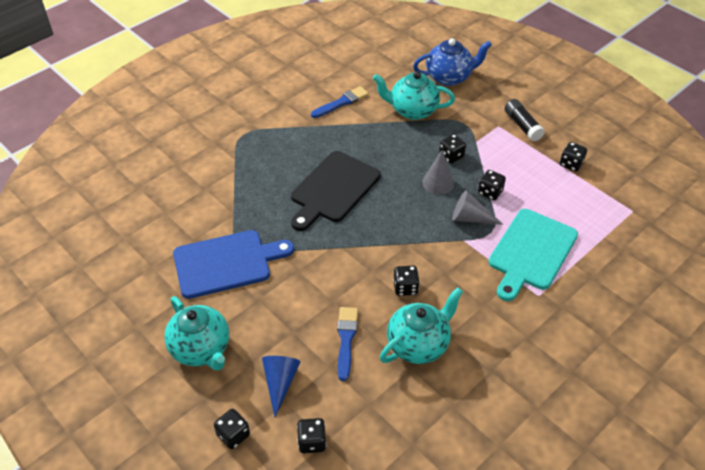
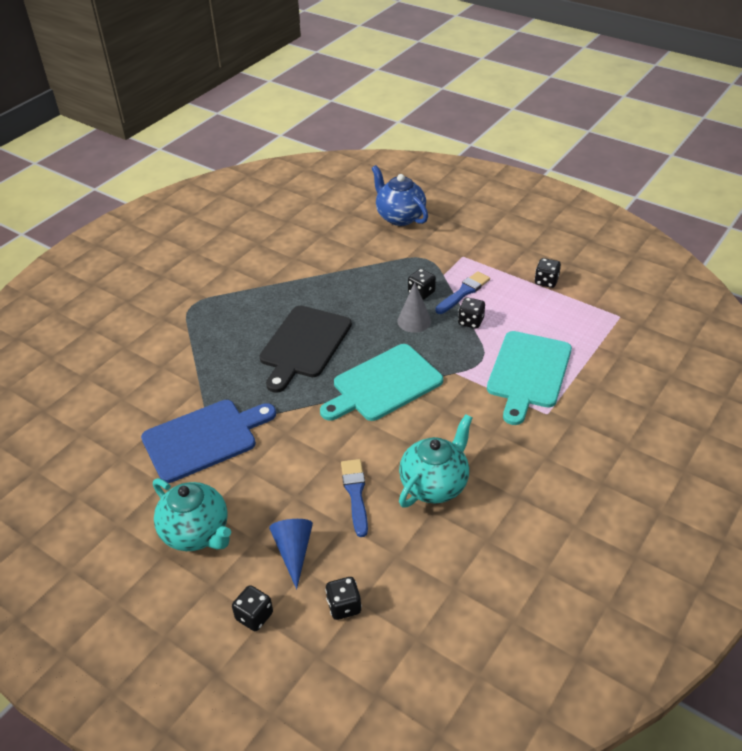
camera: 10 degrees left, 5 degrees down
blue brush [311,86,369,118] -> blue brush moved to [435,271,490,314]
turquoise teapot [373,71,455,120] -> none
black dice [393,266,420,296] -> none
blue teapot [413,38,492,86] -> blue teapot turned 105 degrees counterclockwise [371,165,428,226]
grey cone [452,190,503,225] -> none
black glue stick [504,99,545,141] -> none
none -> turquoise cutting board [320,344,443,421]

